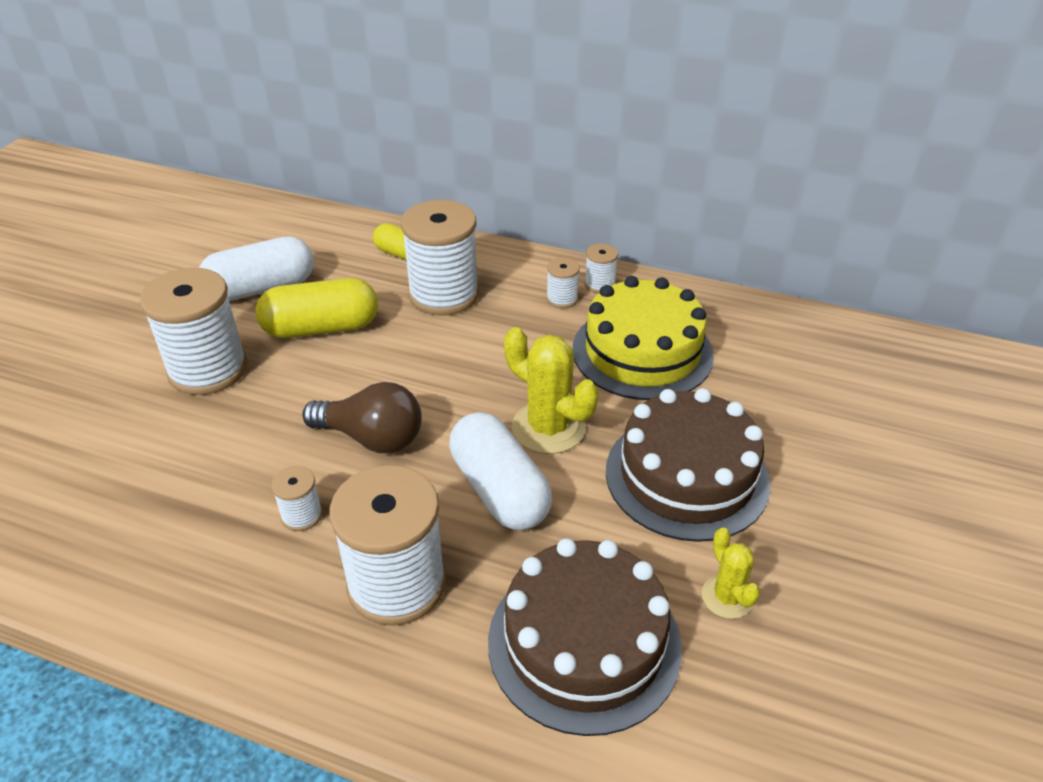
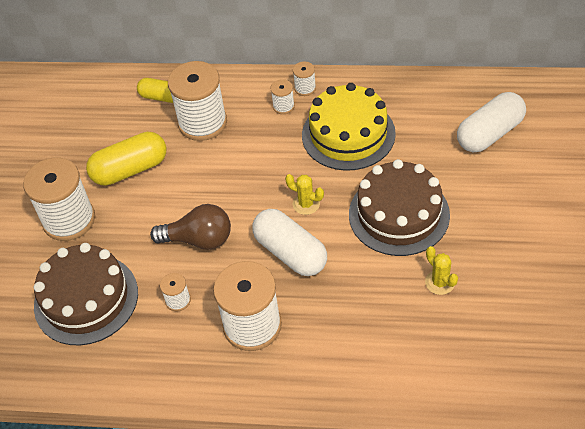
camera: 10 degrees left, 10 degrees up
white capsule [199,236,314,301] -> white capsule moved to [457,92,526,153]
brown cake [488,538,682,736] -> brown cake moved to [34,243,138,345]
yellow cactus [504,327,598,454] -> yellow cactus [285,174,324,215], size x0.58

